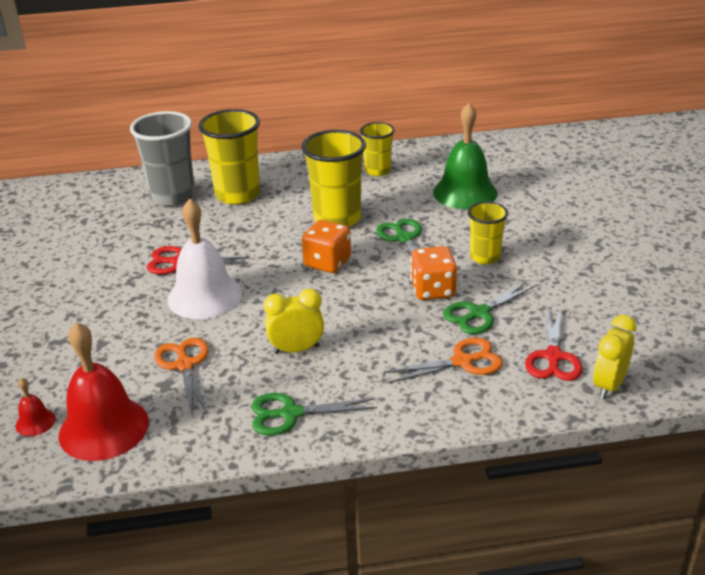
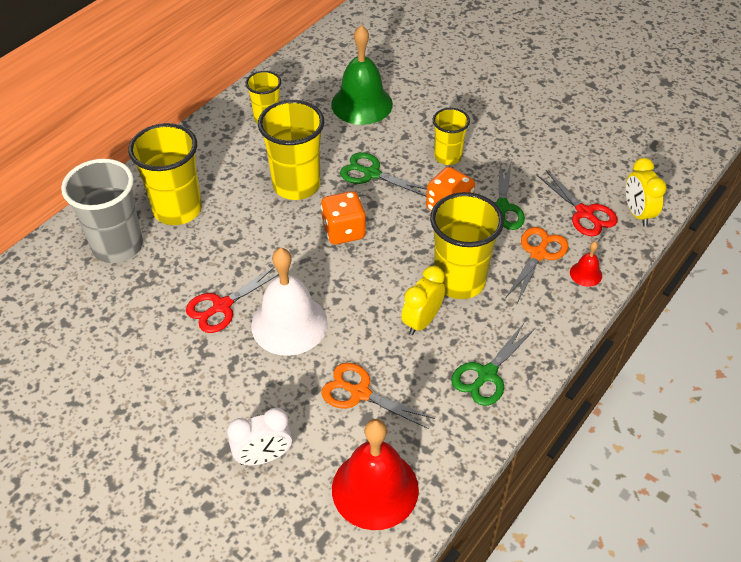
camera: 45 degrees left, 15 degrees up
red bell [16,378,56,436] -> red bell moved to [570,242,602,287]
none -> white clock [227,408,292,465]
none -> yellow cup [430,192,504,299]

